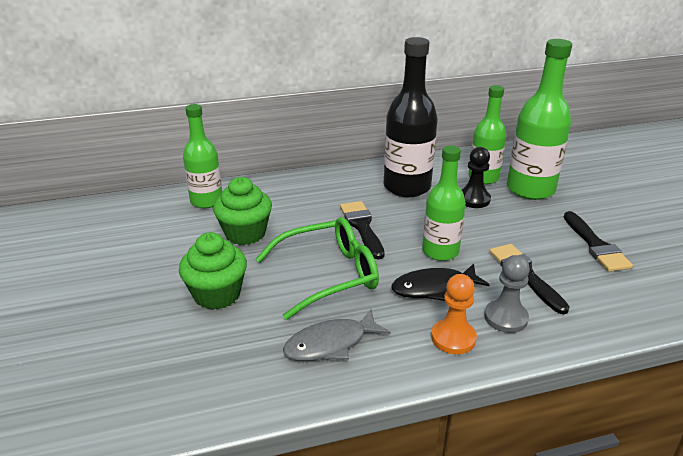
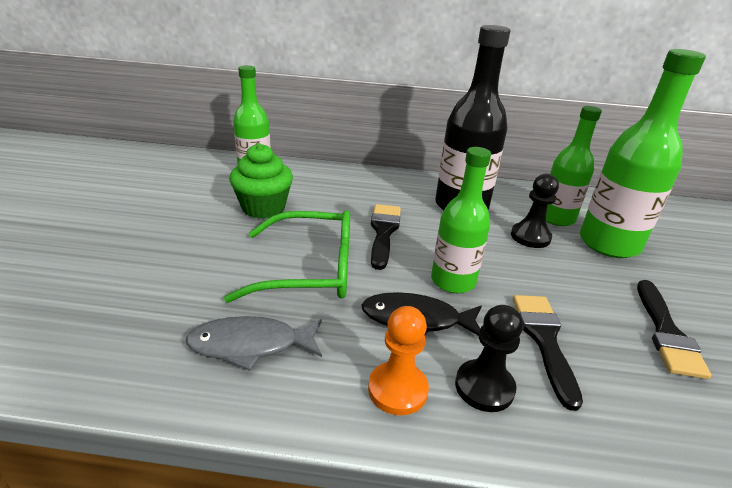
camera: 20 degrees right, 0 degrees up
green cupcake [179,232,247,310] -> none
grey pawn [484,255,530,333] -> black pawn [455,305,523,412]

